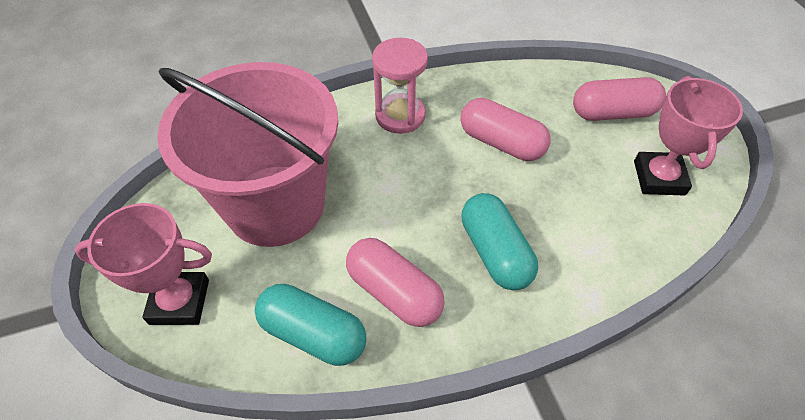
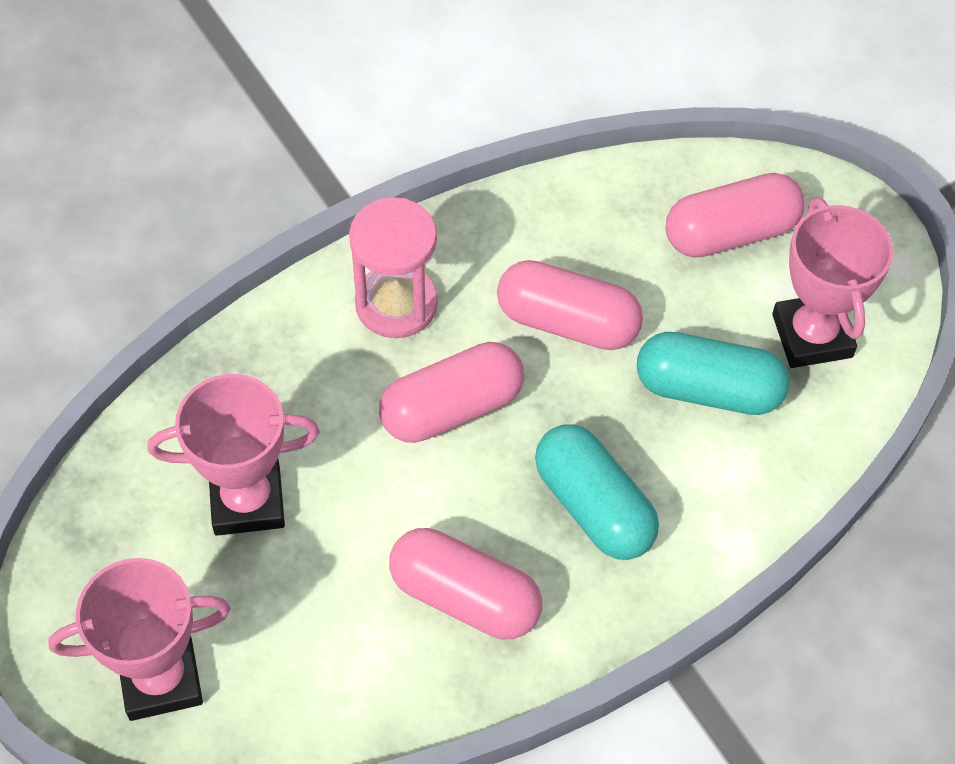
camera: 15 degrees left, 5 degrees up
pink bucket [157,62,338,247] -> pink trophy [147,374,320,536]
turquoise capsule [255,284,366,366] -> turquoise capsule moved to [637,332,790,415]
none -> pink capsule [379,342,524,443]

